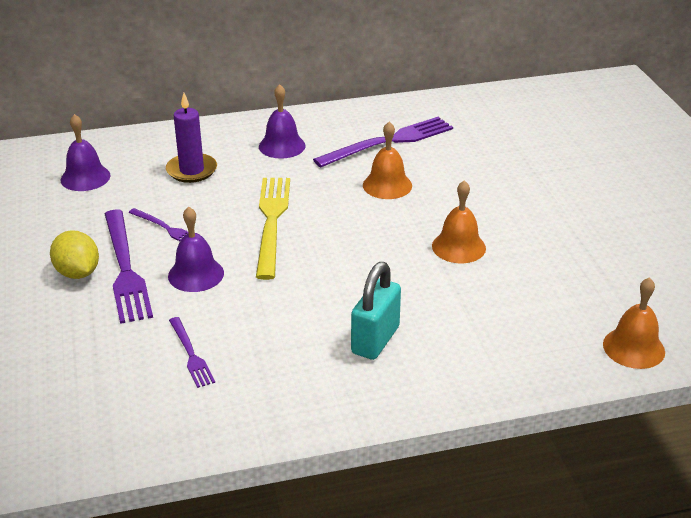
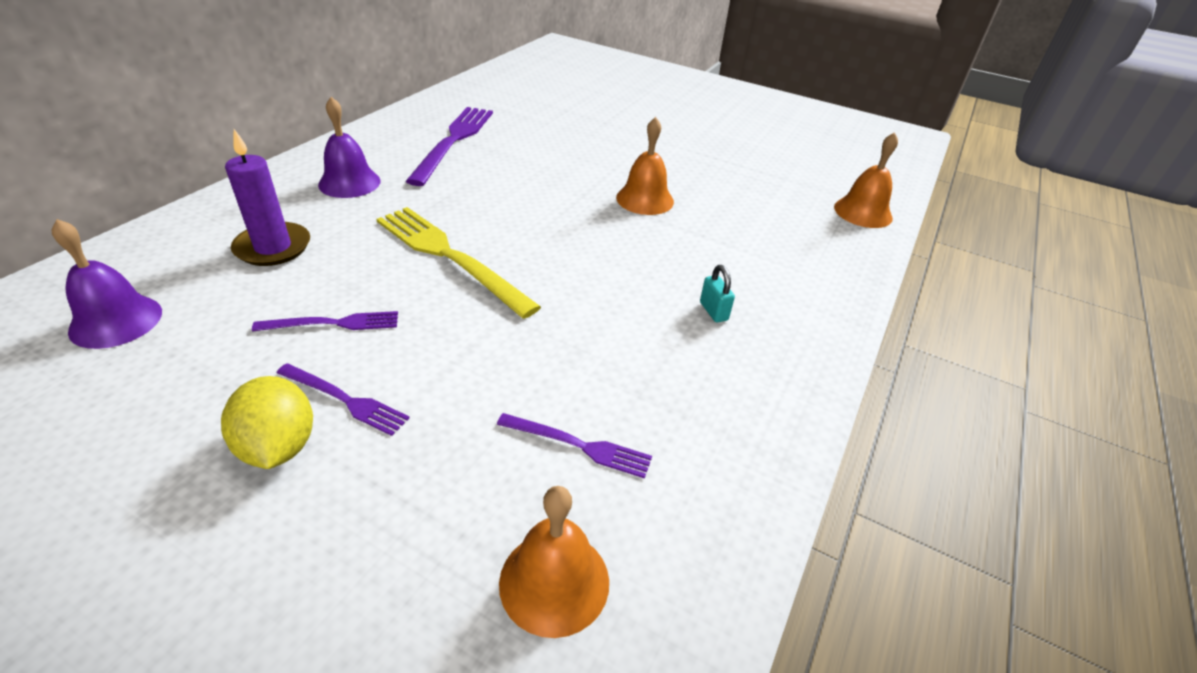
camera: 50 degrees left, 5 degrees up
yellow lemon [50,230,99,279] -> yellow lemon turned 60 degrees clockwise [221,376,313,469]
purple fork [105,209,153,324] -> purple fork [276,363,410,436], size x0.53
purple bell [168,207,224,292] -> none
turquoise padlock [351,262,401,360] -> turquoise padlock [700,265,735,322], size x0.49
orange bell [363,122,412,199] -> orange bell moved to [499,486,609,638]

